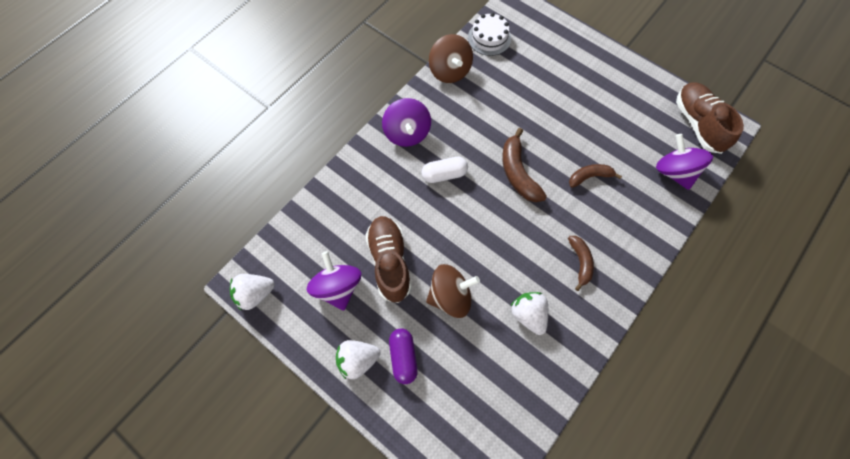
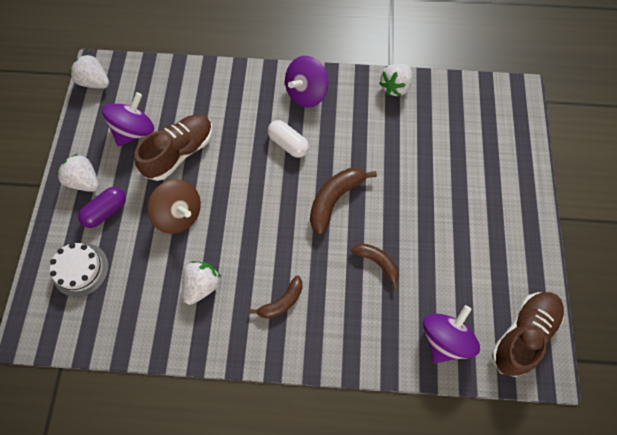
camera: 55 degrees right, 0 degrees up
brown spinning top [429,34,473,83] -> white strawberry [379,64,412,96]
white cake [468,13,511,56] -> white cake moved to [50,243,109,297]

